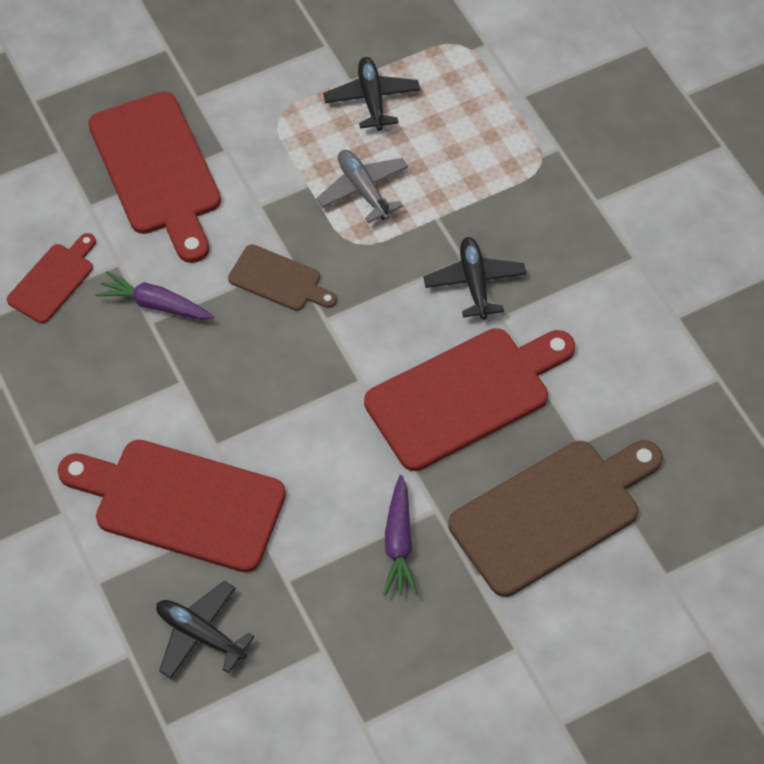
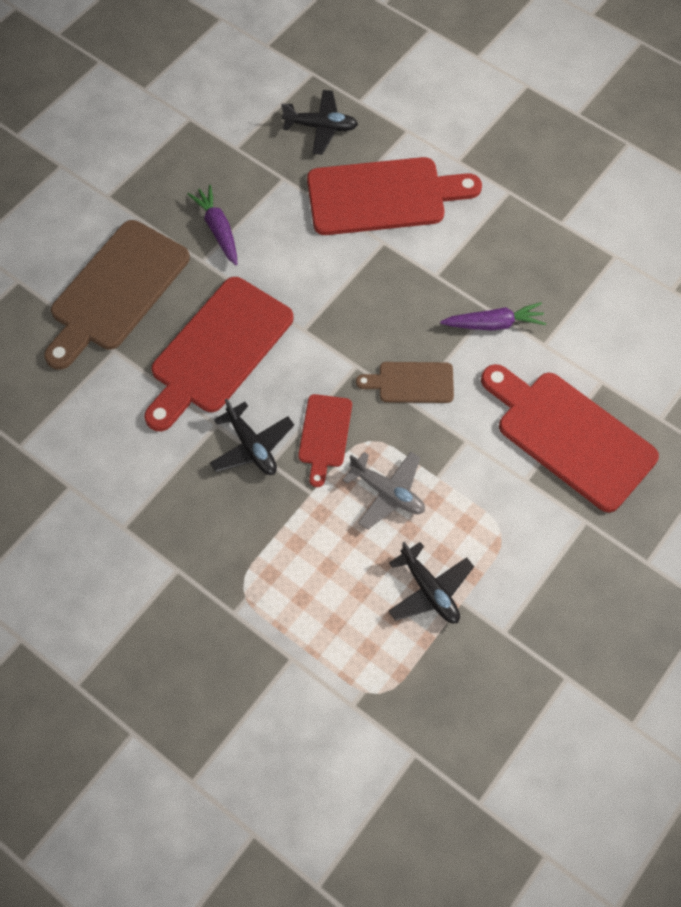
camera: 155 degrees right, 5 degrees up
red cutting board [7,233,96,324] -> red cutting board moved to [298,394,352,487]

